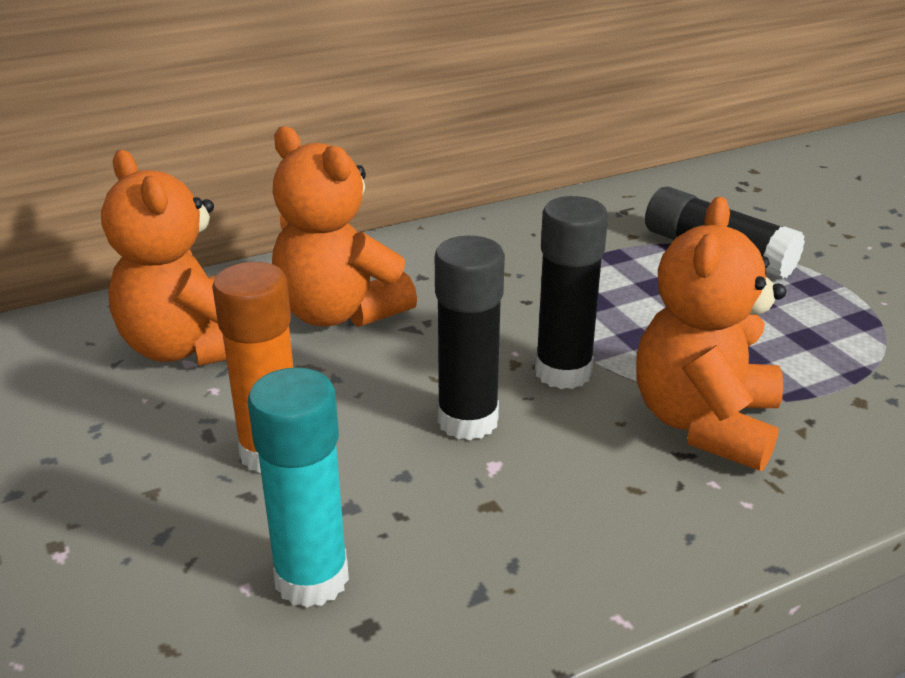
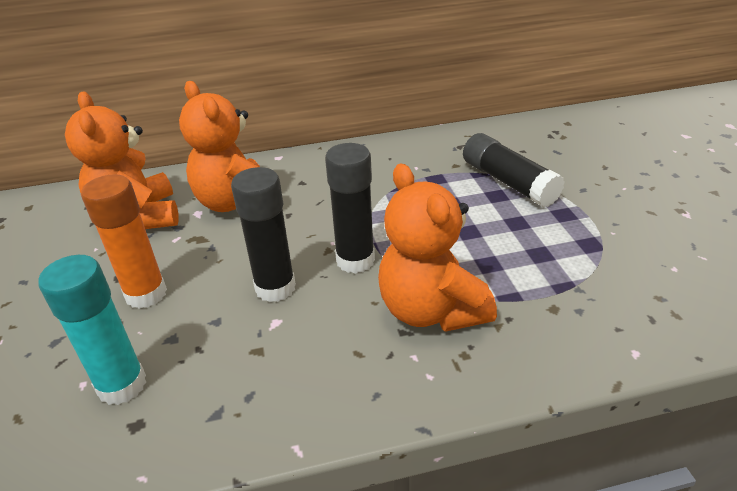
camera: 15 degrees right, 5 degrees up
orange teddy bear [636,197,786,471] -> orange teddy bear turned 60 degrees counterclockwise [378,163,497,332]

